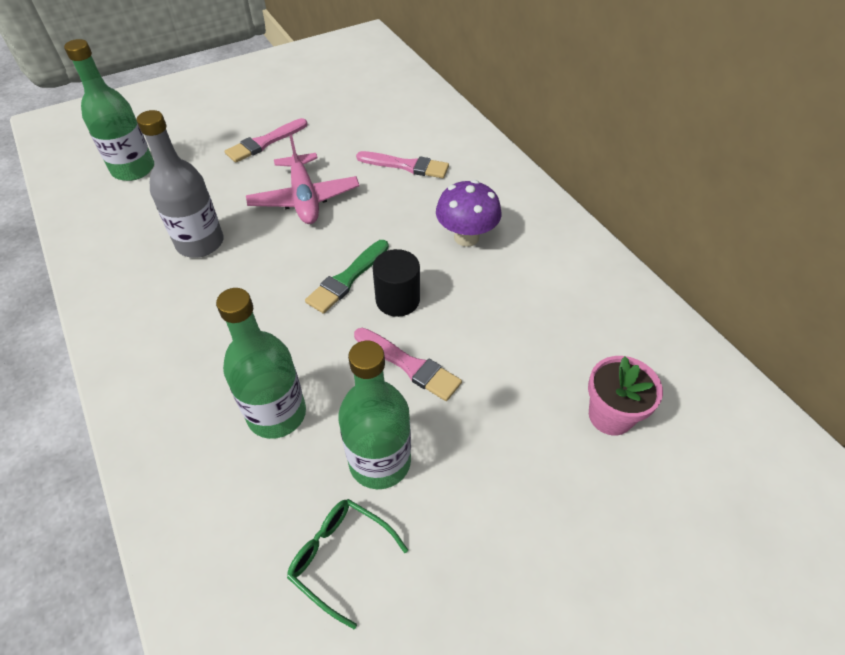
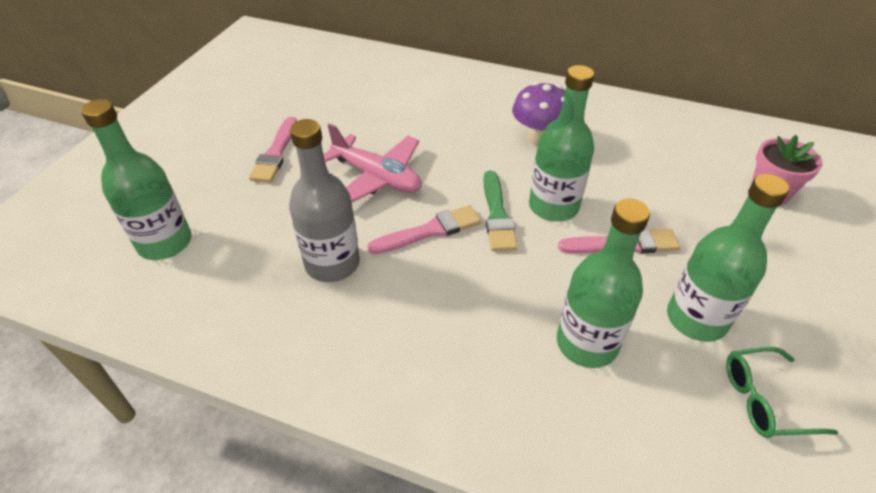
camera: 40 degrees left, 5 degrees down
pink brush [356,151,449,178] -> pink brush moved to [367,205,481,254]
black cylinder [372,249,420,317] -> green bottle [529,65,594,222]

